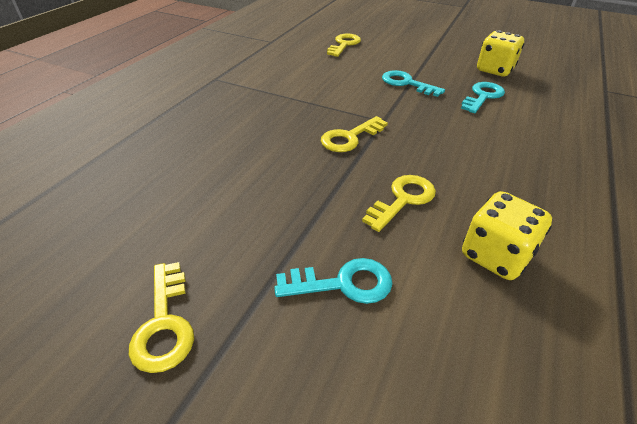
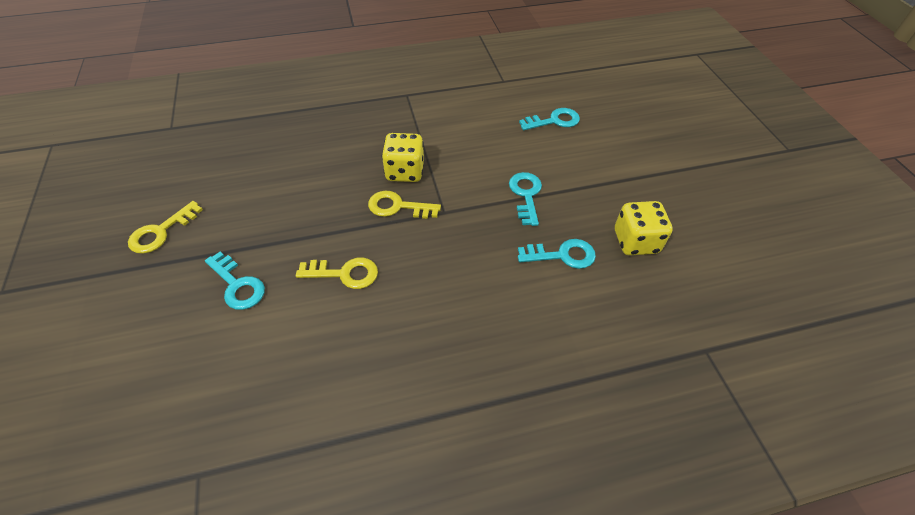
camera: 50 degrees right, 10 degrees up
yellow key [327,33,361,57] -> turquoise key [519,108,580,130]
yellow dice [462,191,552,280] -> yellow dice moved to [382,133,424,182]

